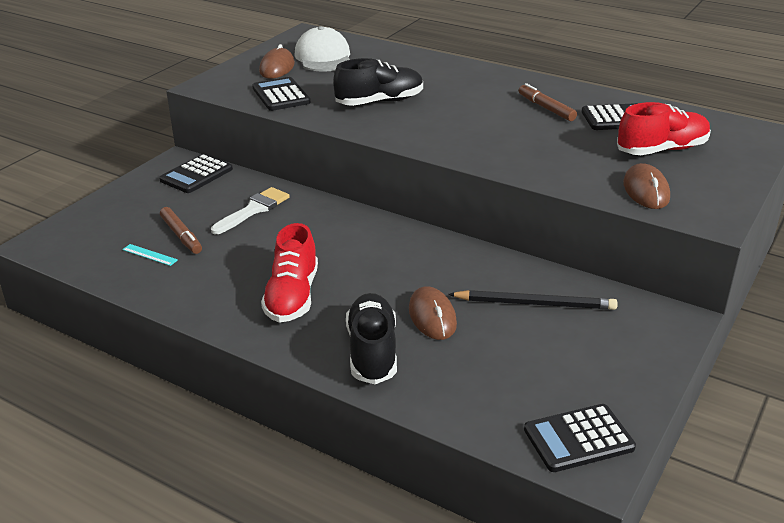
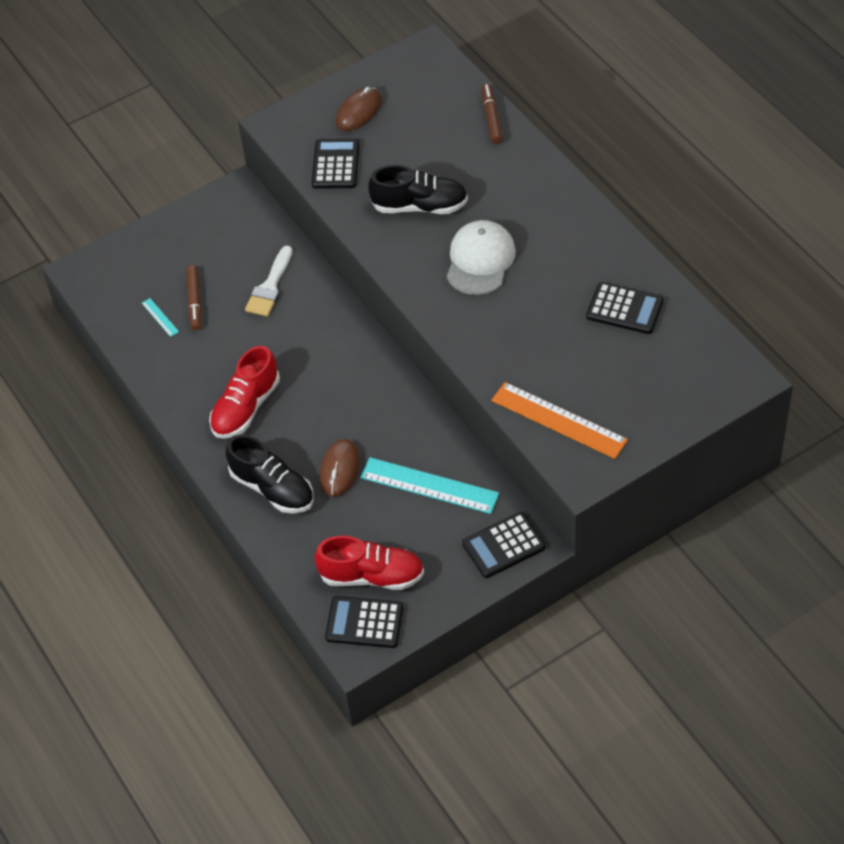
camera: 30 degrees right, 20 degrees up
black calculator [159,154,233,193] -> black calculator moved to [462,512,545,578]
white brush [211,187,290,234] -> white brush turned 135 degrees clockwise [245,246,293,317]
white cap [295,26,350,72] -> white cap moved to [447,220,516,295]
black shoe [346,293,397,384] -> black shoe turned 105 degrees clockwise [226,435,314,514]
black pencil [448,290,618,310] -> turquoise ruler [361,457,499,514]
brown marker [519,83,577,121] -> brown marker moved to [481,84,503,144]
red shoe [617,102,711,155] -> red shoe moved to [314,536,424,590]
brown mouse [623,163,670,209] -> orange ruler [491,382,628,459]

